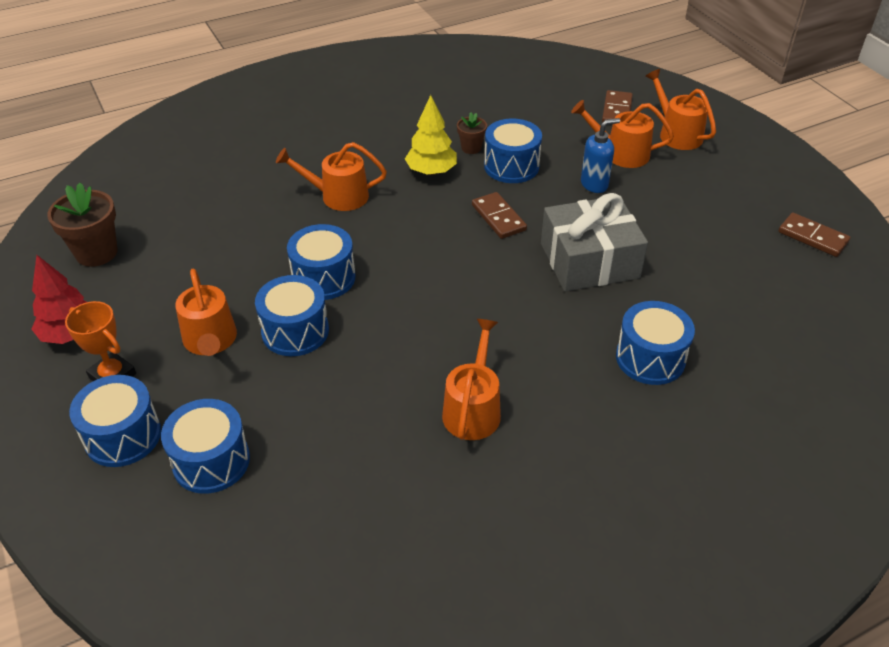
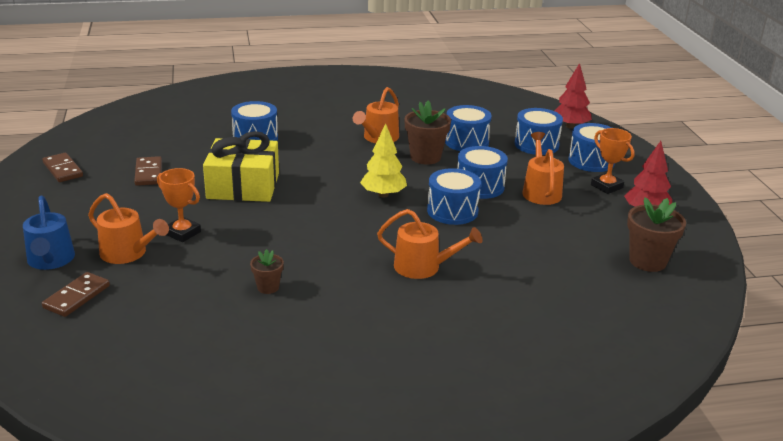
camera: 165 degrees left, 15 degrees down
yellow tree [405,95,457,175] -> yellow tree moved to [360,123,407,198]
brown domino [472,192,527,239] -> brown domino moved to [134,156,162,186]
blue drum [484,119,542,183] -> blue drum moved to [445,105,492,151]
grey gift [541,193,648,292] -> yellow gift [203,131,279,202]
blue soap dispenser [581,118,620,193] -> orange trophy [157,168,201,242]
orange watering can [645,69,716,150] -> blue watering can [23,196,75,270]
none -> brown flower pot [404,101,451,165]
none -> red tree [554,63,592,129]

